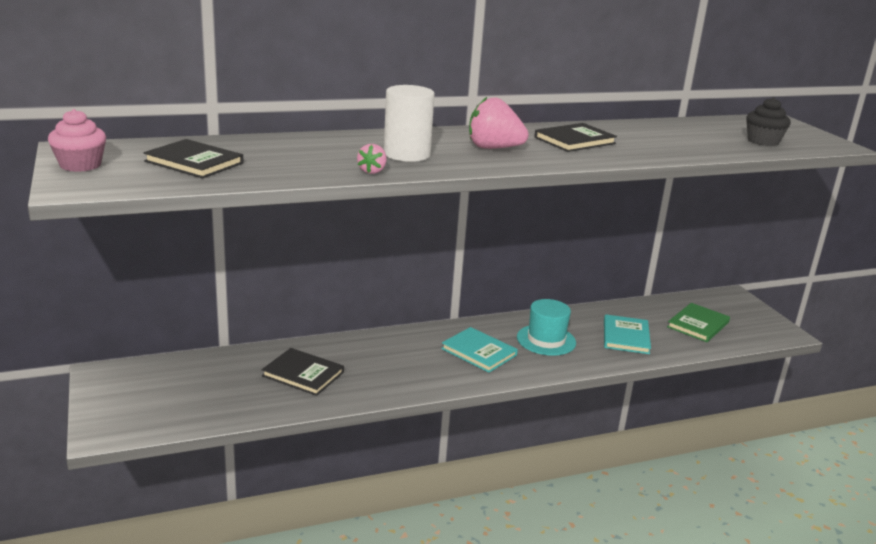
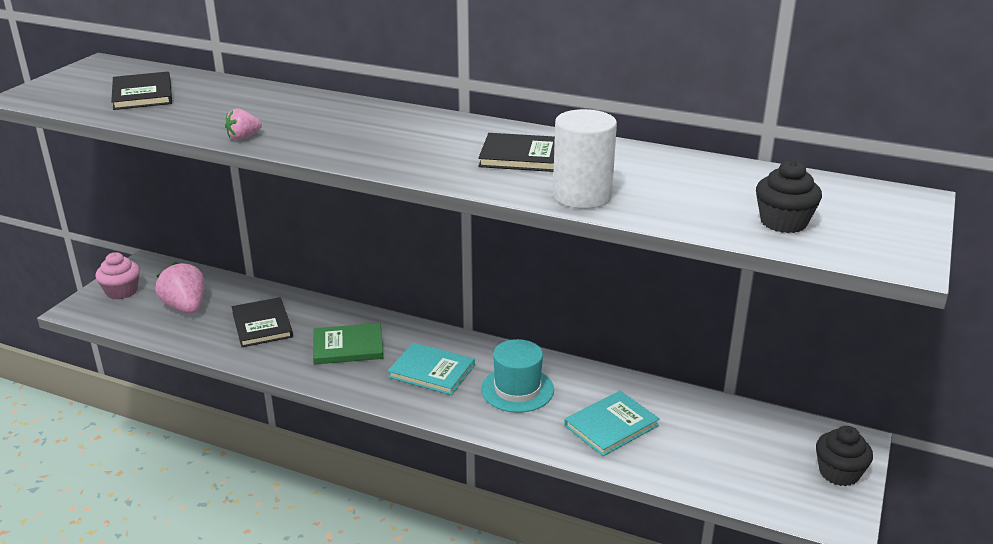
camera: 45 degrees right, 5 degrees up
pink cupcake [48,109,106,172] -> pink cupcake moved to [96,252,140,299]
white cylinder [384,85,435,162] -> white cylinder moved to [553,109,617,209]
turquoise book [441,327,518,373] -> turquoise book turned 60 degrees counterclockwise [388,343,475,395]
pink strawberry [469,97,529,149] -> pink strawberry moved to [155,262,205,313]
green book [667,303,730,342] -> green book moved to [313,323,383,365]
none -> black cupcake [816,426,873,486]

